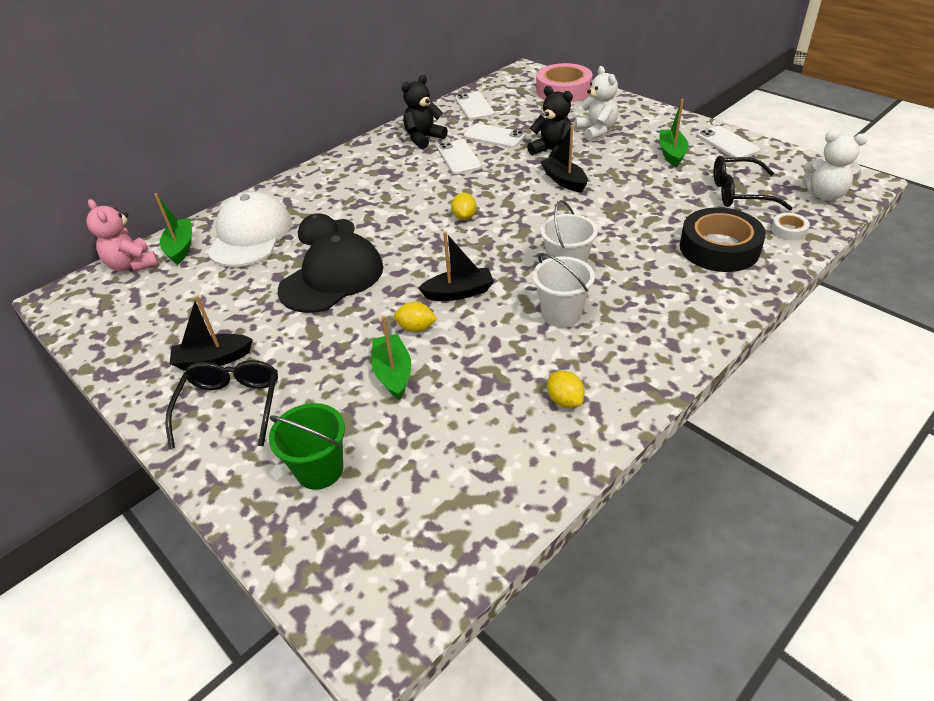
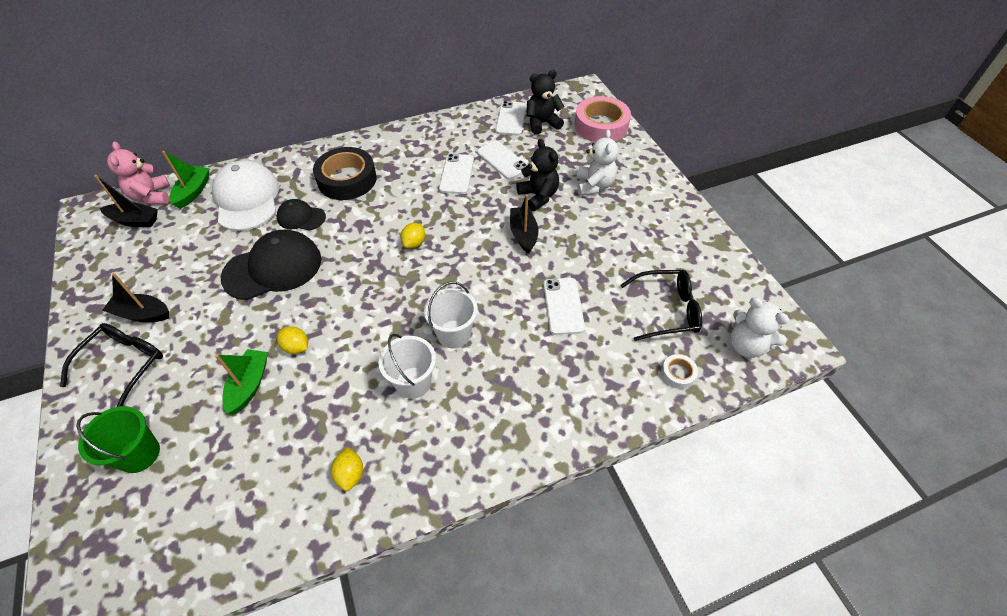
camera: 20 degrees right, 10 degrees up
white cap [207,192,292,267] -> white cap turned 45 degrees counterclockwise [212,160,279,231]
black teddy bear [402,75,448,149] -> black teddy bear moved to [526,70,565,135]
black boat [418,232,494,301] -> black boat moved to [94,175,158,227]
green boat [659,99,689,167] -> none
black tape [680,207,766,272] -> black tape moved to [313,147,377,200]
white phone [697,126,760,158] -> white phone moved to [543,278,585,335]
black glasses [714,156,793,211] -> black glasses turned 150 degrees clockwise [620,270,702,341]

